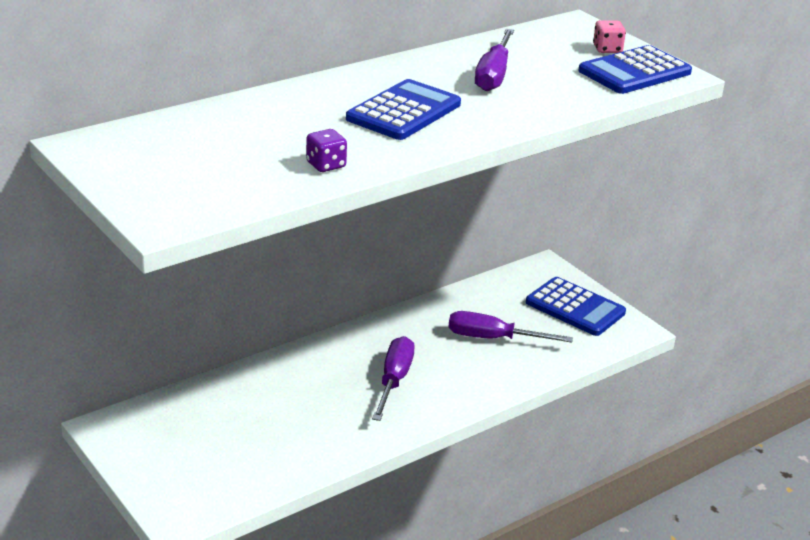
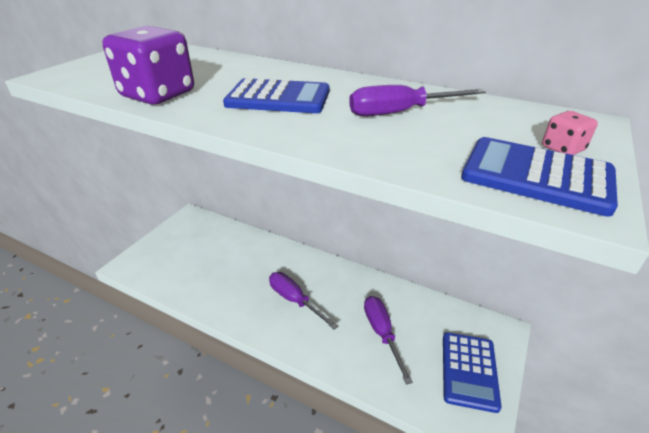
camera: 65 degrees right, 5 degrees up
purple dice [306,129,347,172] -> purple dice [102,26,194,105], size x2.23
purple screwdriver [372,336,415,421] -> purple screwdriver turned 120 degrees counterclockwise [269,272,338,330]

